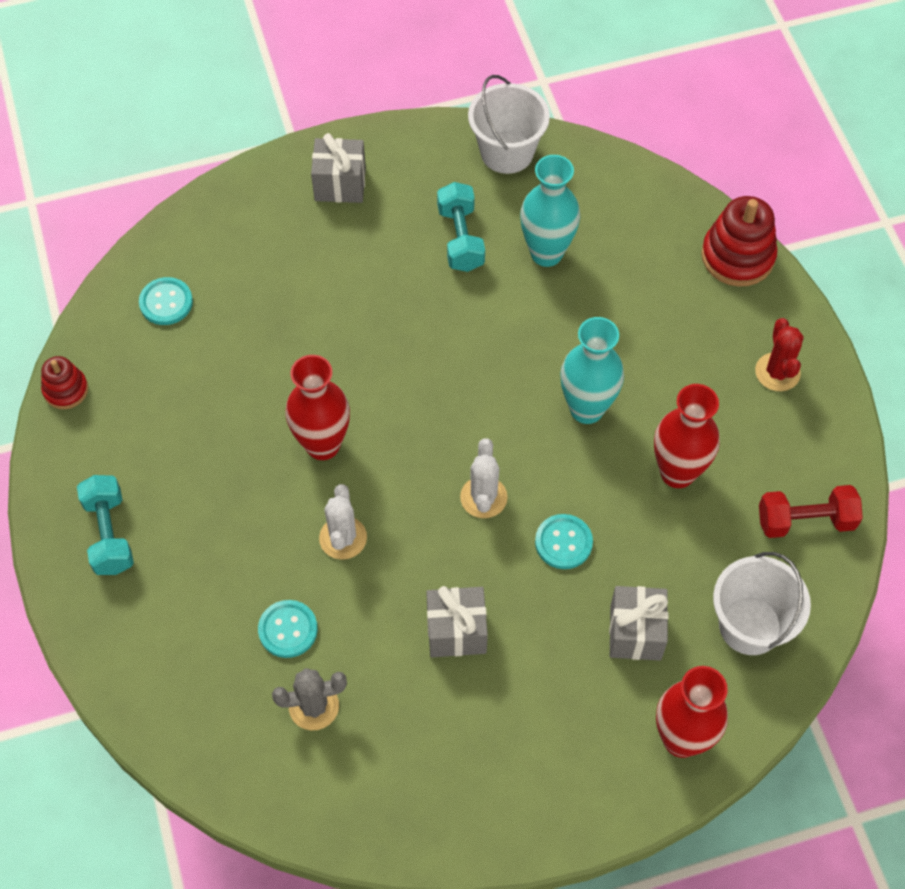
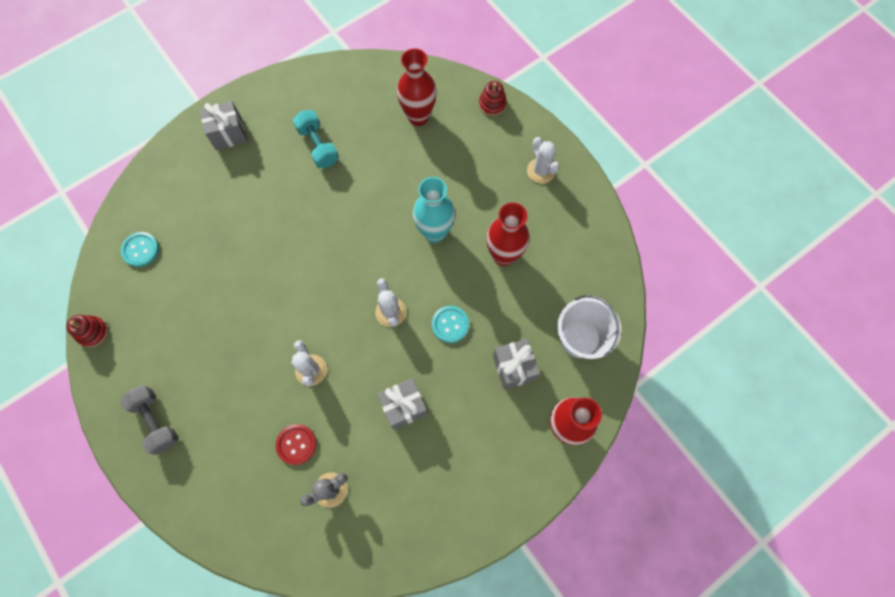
camera: 20 degrees left, 10 degrees up
turquoise dumbbell [77,475,134,575] -> grey dumbbell [120,385,179,455]
turquoise button [258,600,318,658] -> red button [276,424,316,465]
red vase [285,355,350,460] -> red vase moved to [397,48,437,126]
white bucket [468,75,550,174] -> none
turquoise vase [520,155,580,267] -> none
red stacking toy [701,196,778,287] -> red stacking toy [479,81,507,116], size x0.58
red cactus [755,318,804,391] -> white cactus [527,137,560,184]
red dumbbell [759,485,863,538] -> none

